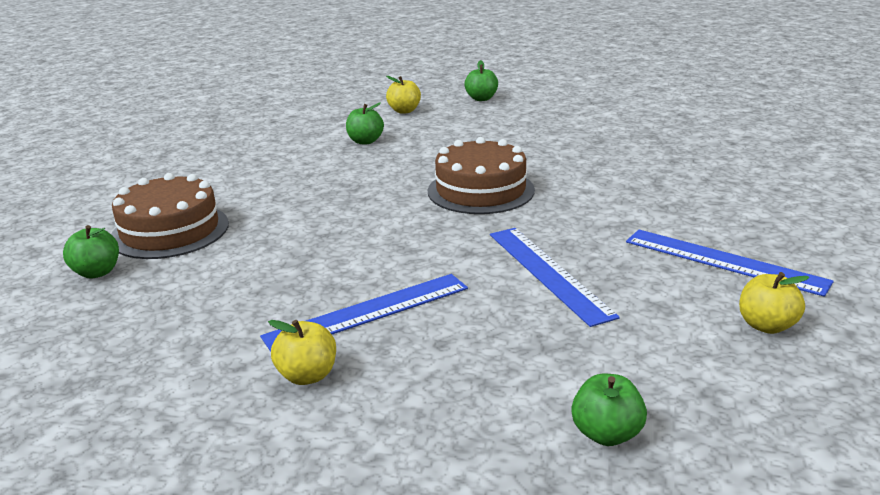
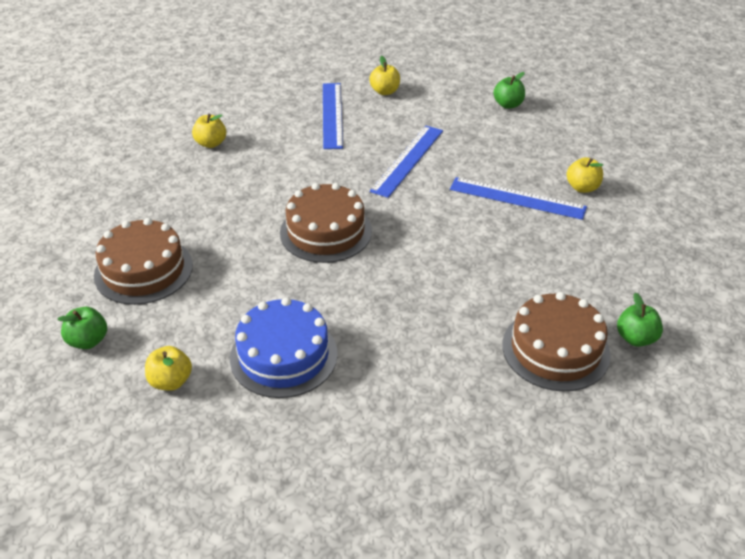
camera: 130 degrees left, 15 degrees up
green apple [346,102,384,144] -> blue cake [230,297,338,398]
none -> brown cake [94,218,193,305]
none -> yellow apple [192,114,226,148]

